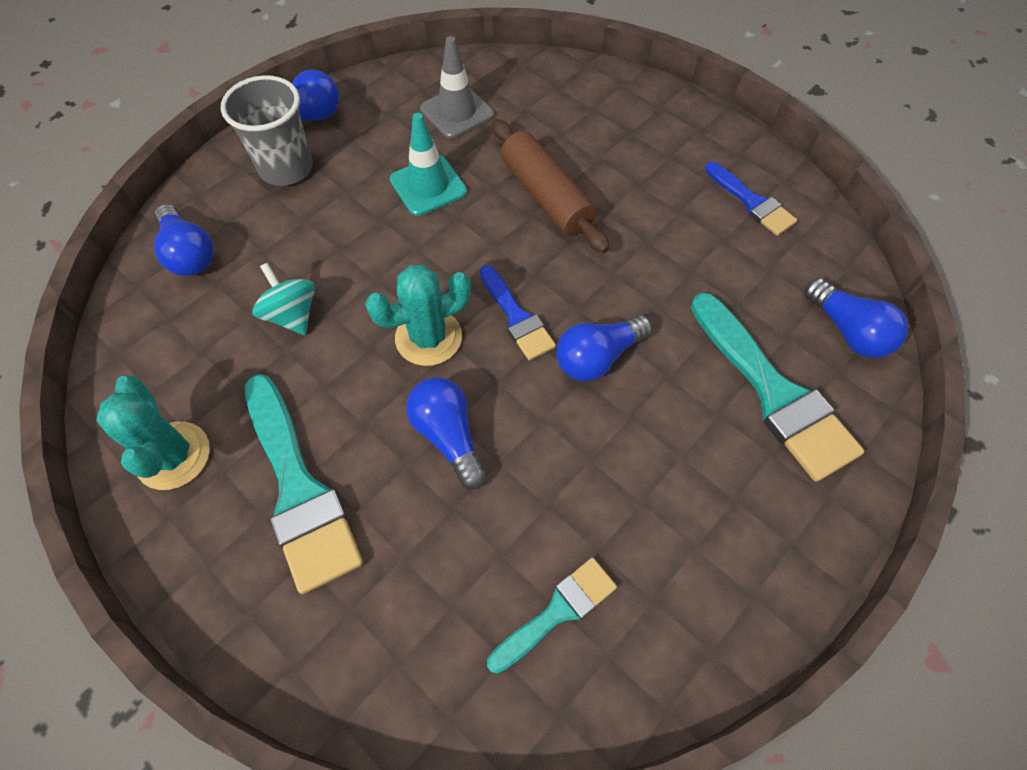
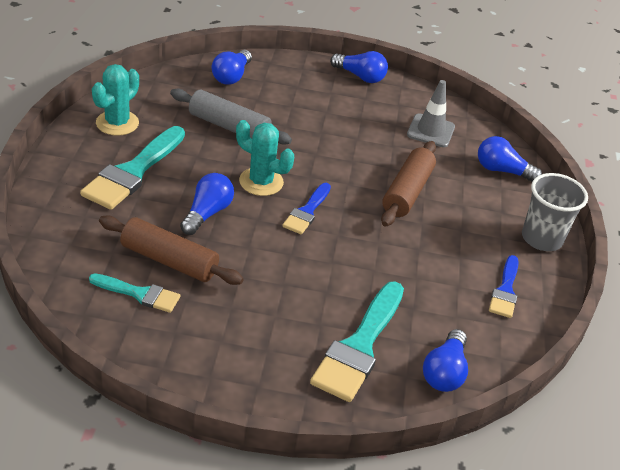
camera: 50 degrees right, 20 degrees down
grey cup [221,75,313,186] -> grey cup moved to [522,173,588,251]
turquoise spinning top [252,263,315,335] -> grey rolling pin [170,88,292,145]
turquoise traffic cone [390,113,467,216] -> none
blue light bulb [556,315,652,381] -> blue light bulb moved to [478,136,542,182]
none -> brown rolling pin [99,216,244,285]

